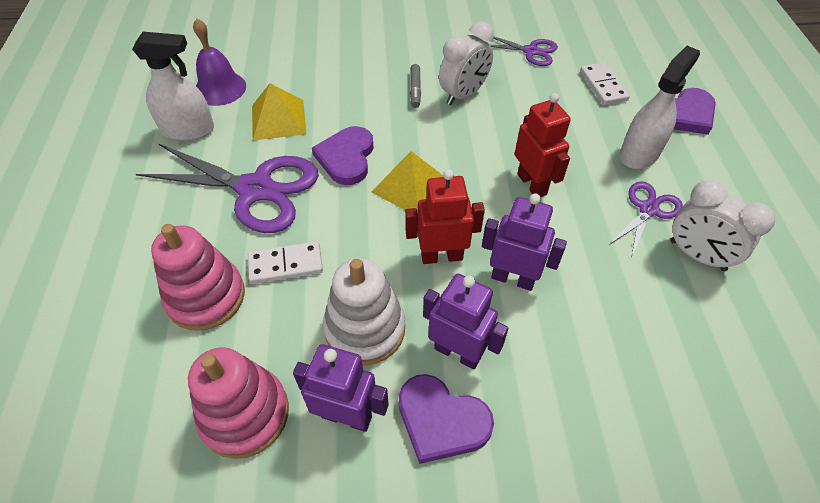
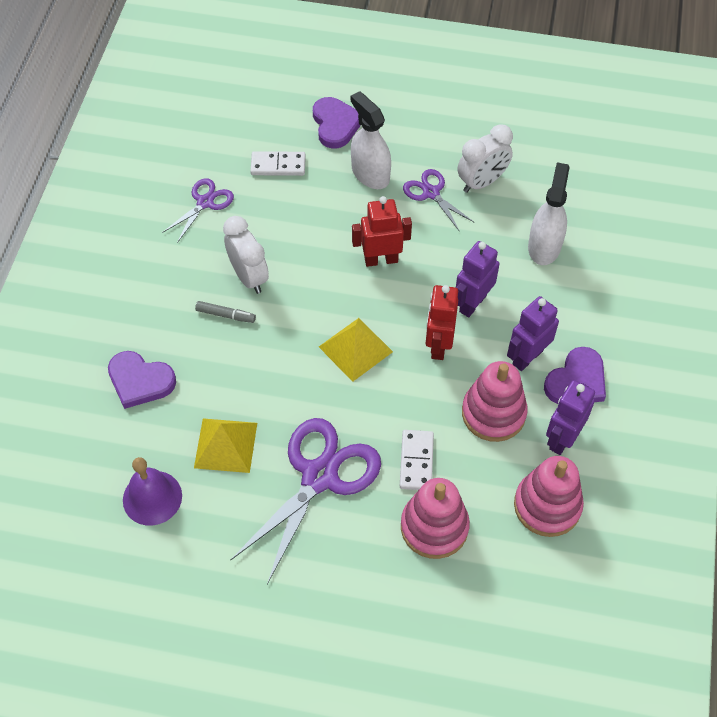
camera: 75 degrees left, 5 degrees up
white spray bottle [132,32,214,141] -> white spray bottle moved to [528,162,570,265]
purple heart [312,126,374,185] -> purple heart moved to [108,351,176,409]
white stacking toy [323,258,405,365] -> pink stacking toy [462,361,528,442]

